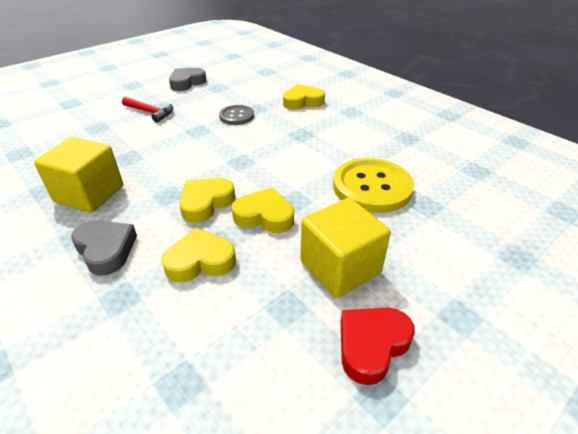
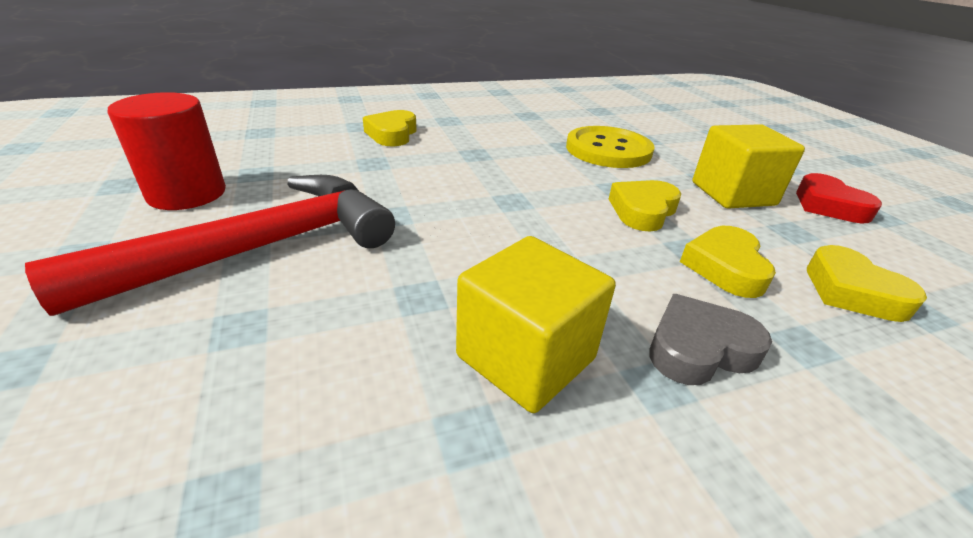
camera: 70 degrees left, 5 degrees down
red hammer [122,97,173,123] -> red hammer [25,175,395,316], size x2.27
grey heart [169,68,207,91] -> red cylinder [108,92,226,210]
yellow heart [179,178,235,223] -> yellow heart moved to [807,245,927,322]
grey button [219,105,254,125] -> none

